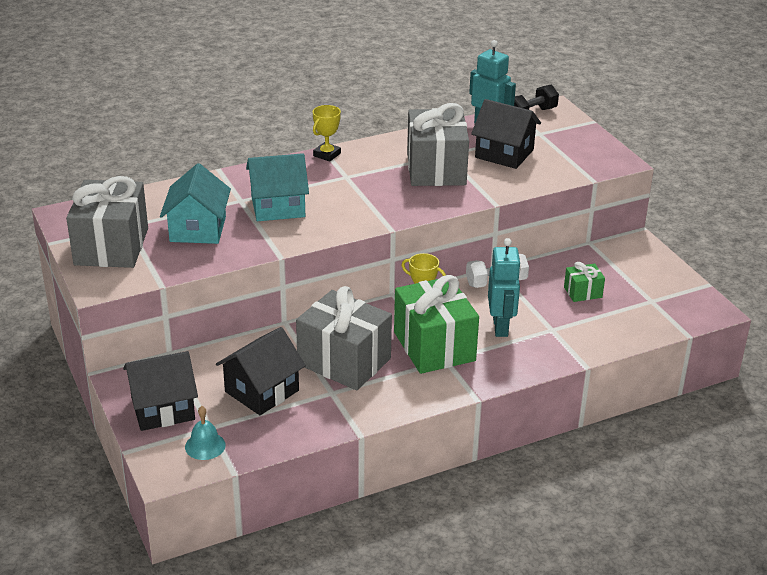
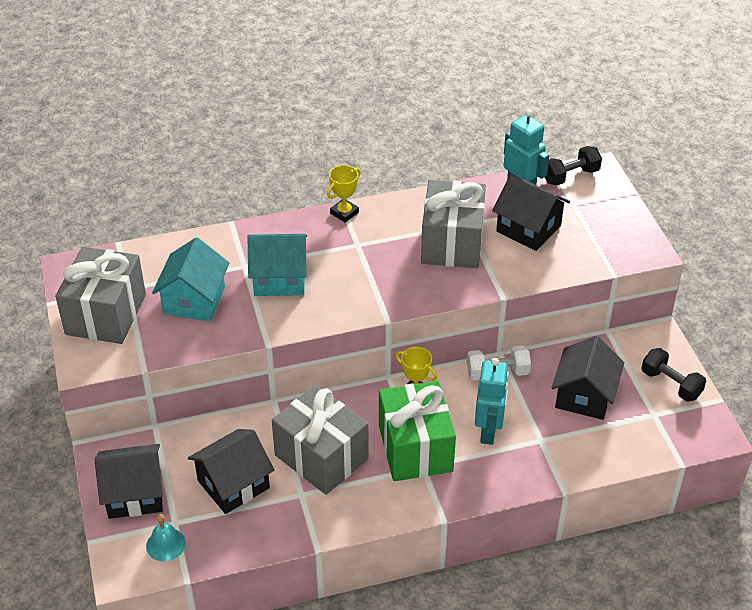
camera: 10 degrees right, 10 degrees up
green gift [564,262,605,302] -> black house [551,336,624,420]
none -> black dumbbell [641,348,706,402]

